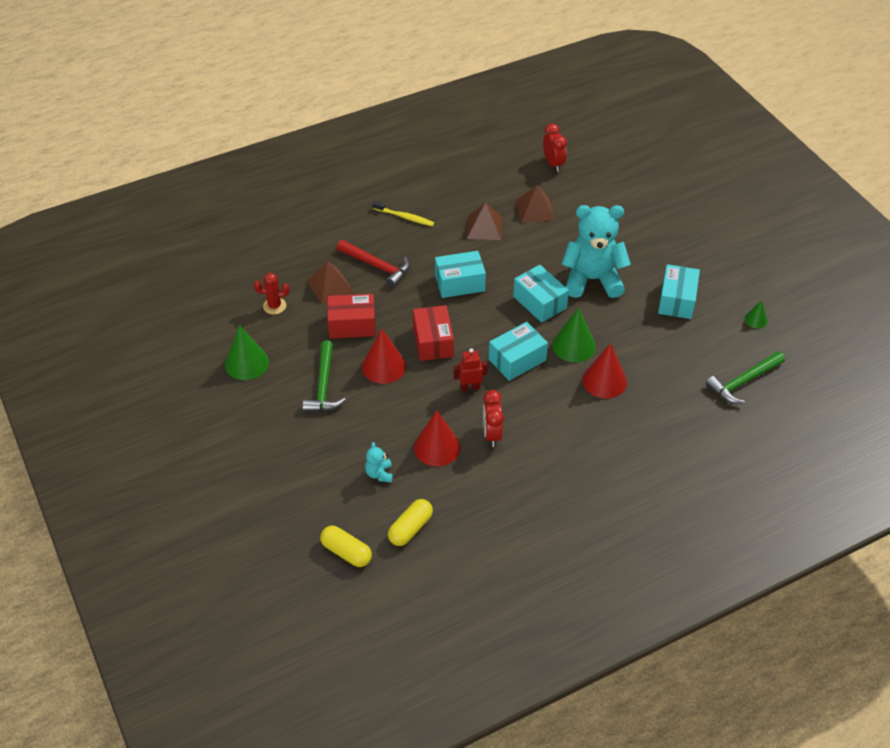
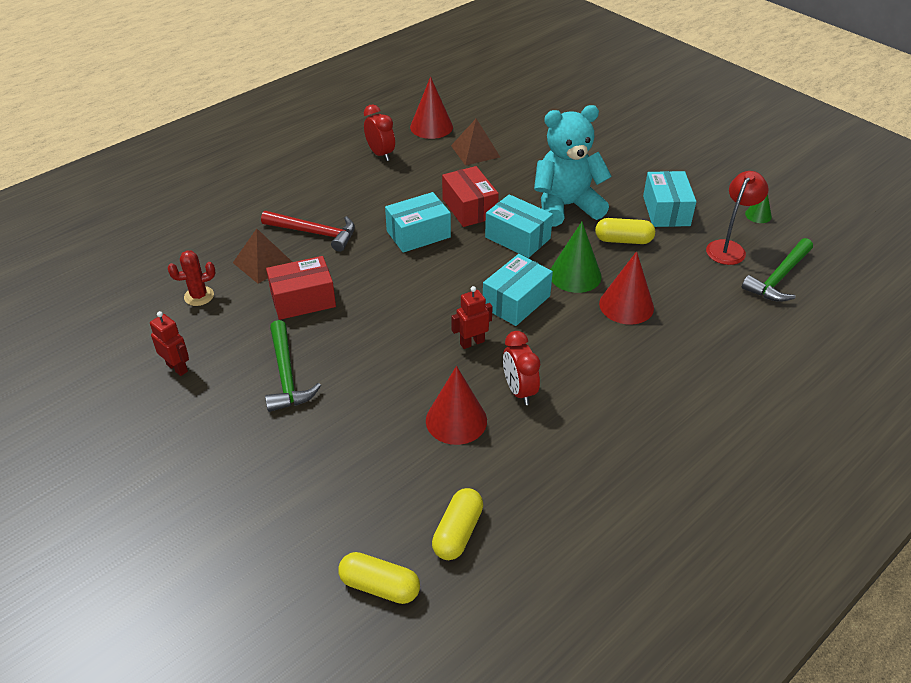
camera: 15 degrees left, 5 degrees down
green cone [225,325,269,380] -> red robot [150,311,189,376]
red cone [362,329,406,384] -> red cone moved to [410,77,453,139]
turquoise teddy bear [365,442,393,482] -> none
yellow toothbrush [373,201,434,226] -> none
red box [413,305,454,361] -> red box moved to [442,166,499,227]
brown pyramid [467,202,502,240] -> none
red clock [543,123,567,172] -> red clock moved to [364,104,395,161]
none -> yellow capsule [595,218,655,244]
none -> red lamp [706,171,769,265]

